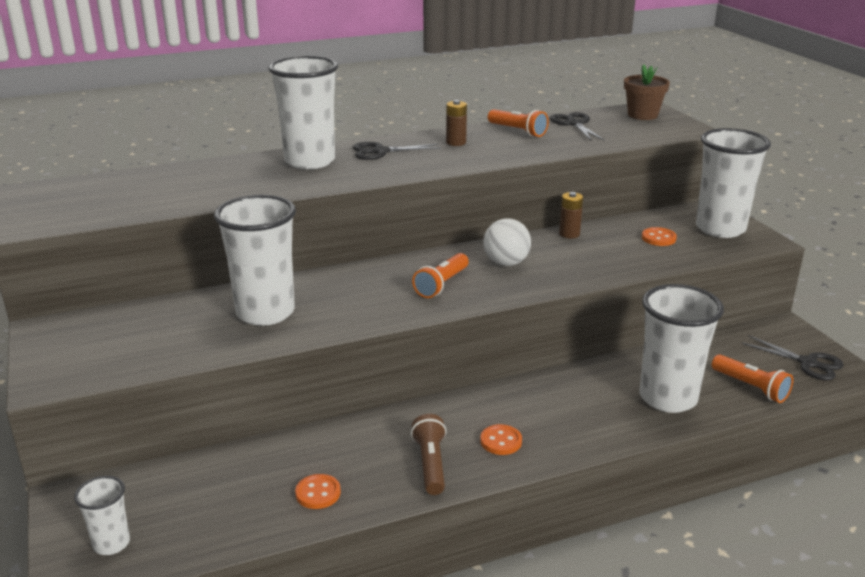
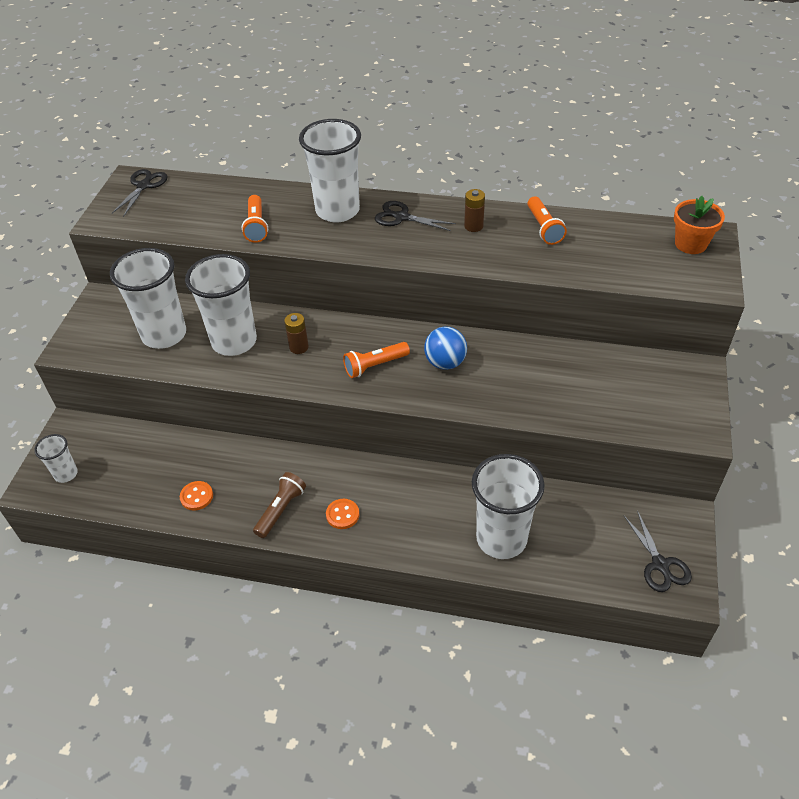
camera: 35 degrees right, 20 degrees up
white ball [483,218,531,266] -> blue ball [424,327,467,370]
black scissors [550,112,605,141] -> black scissors moved to [112,169,168,217]
brown battery [559,192,583,238] -> brown battery moved to [284,313,309,354]
brown flower pot [624,64,670,120] -> orange flower pot [674,196,725,254]
orange button [642,227,677,246] -> none
white cup [696,128,771,238] -> white cup moved to [110,248,186,349]
orange flashlight [712,355,793,403] -> orange flashlight moved to [242,195,268,243]

